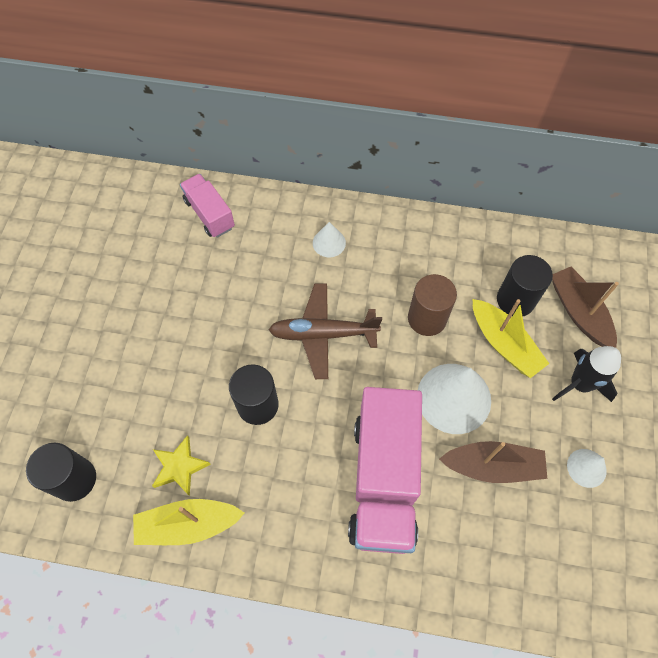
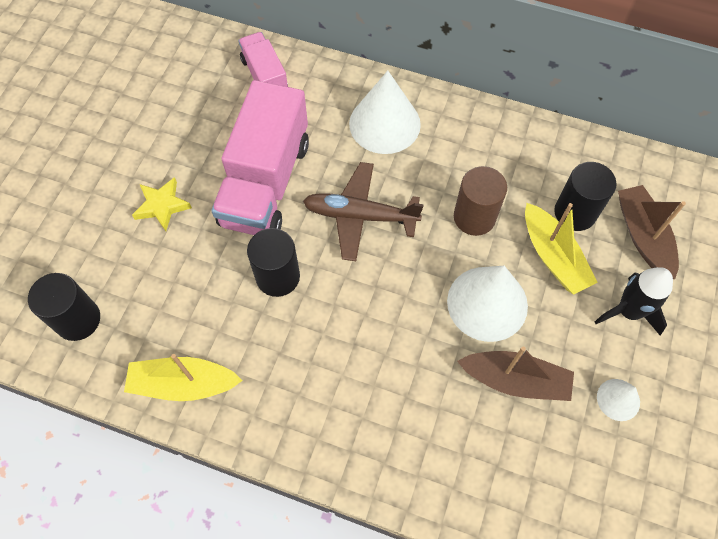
camera: 10 degrees right, 0 degrees up
yellow star [152,435,211,496] -> yellow star moved to [132,177,192,231]
white cone [313,222,346,257] -> white cone [349,71,421,154], size x1.99
pink truck [348,387,422,554] -> pink truck moved to [211,80,309,235]

